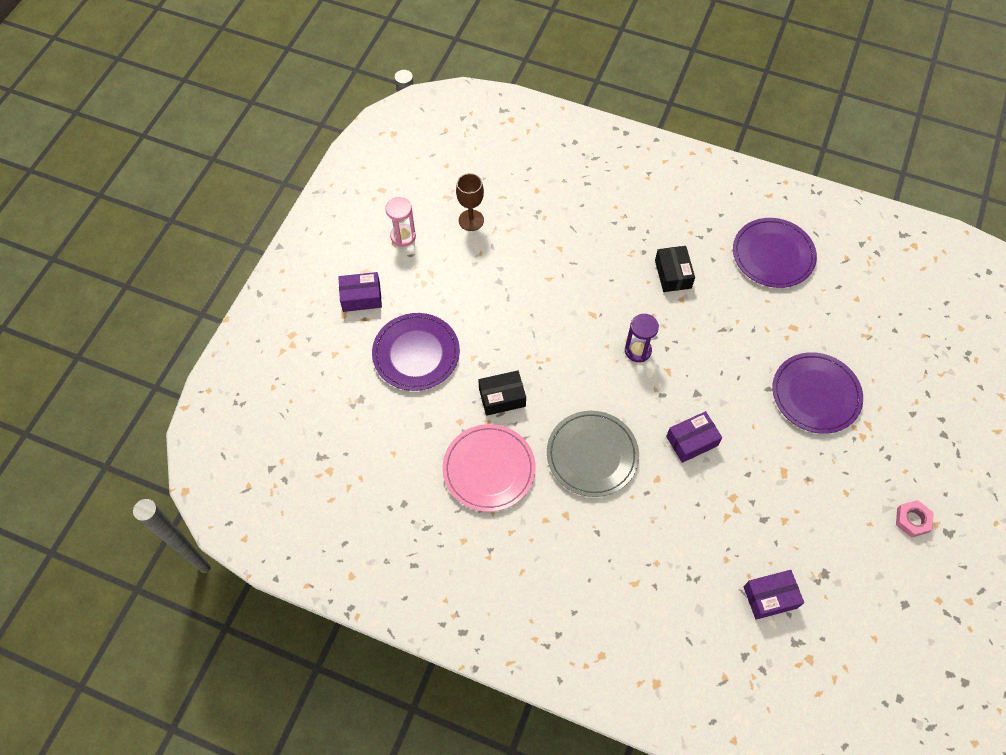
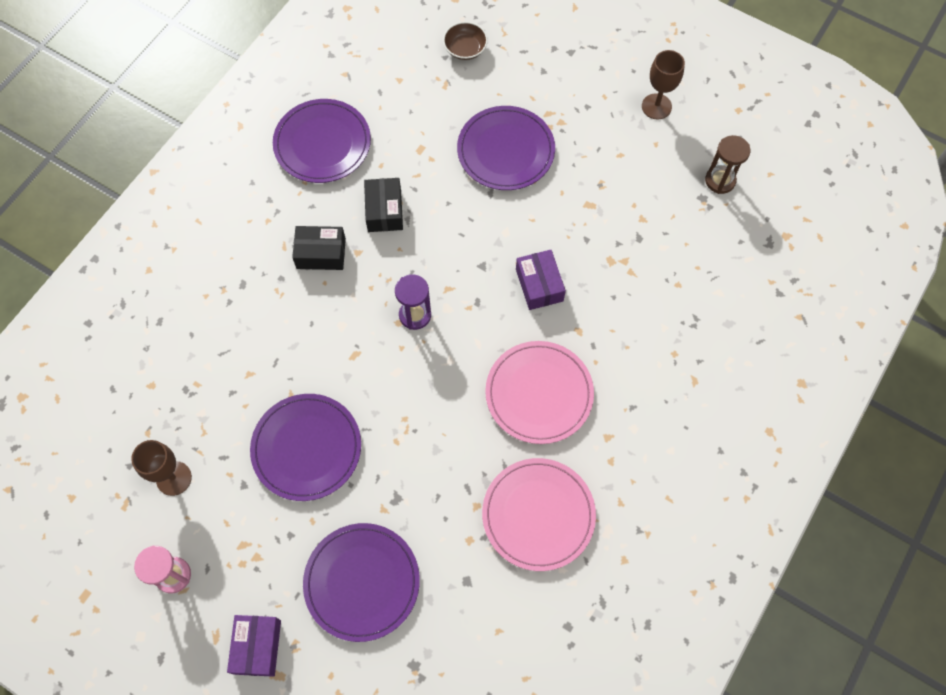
camera: 80 degrees left, 5 degrees up
black box [478,370,526,416] -> black box moved to [364,178,403,232]
grey plate [547,411,639,497] -> pink plate [485,341,594,444]
purple box [744,570,804,620] -> none
pink nut [896,500,934,538] -> brown goblet [642,50,685,120]
none -> purple plate [250,394,361,501]
none -> brown bowl [443,22,488,60]
none -> brown hourglass [705,135,750,194]

